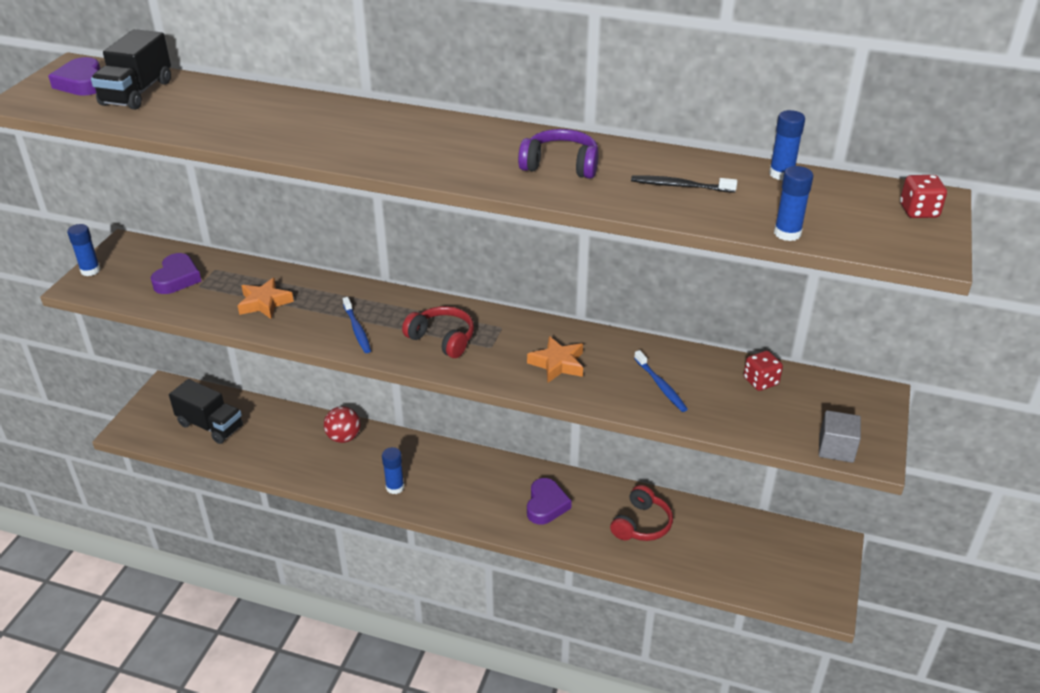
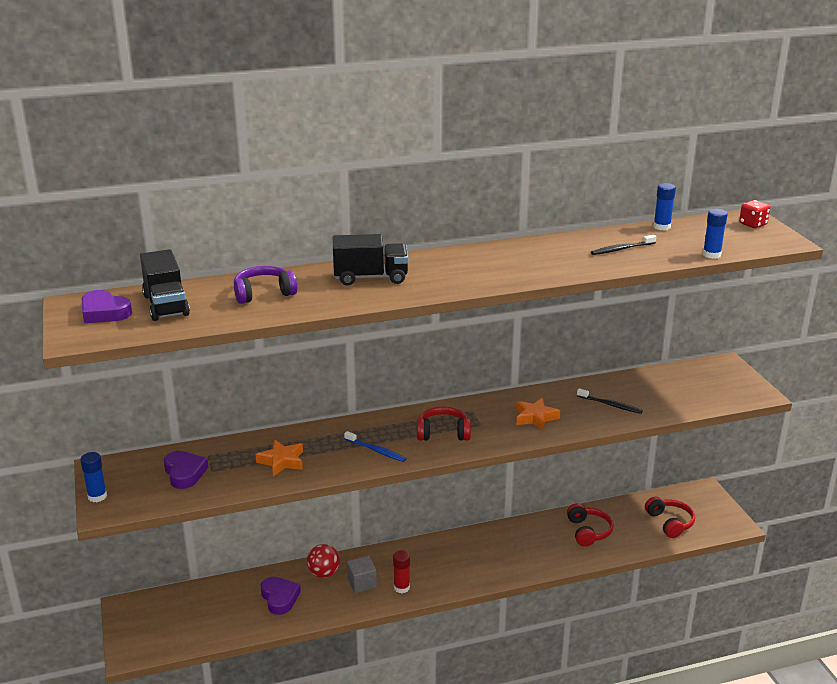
camera: 35 degrees left, 10 degrees down
black truck [169,379,243,444] -> black truck moved to [333,234,408,286]
blue glue stick [382,447,404,494] -> red glue stick [393,550,410,593]
purple headphones [518,129,599,179] -> purple headphones moved to [234,266,297,304]
purple heart [527,478,572,525] -> purple heart moved to [261,577,301,615]
blue toothbrush [634,350,688,412] -> black toothbrush [577,388,643,414]
red dice [744,351,783,391] -> none
grey cube [819,410,861,463] -> grey cube moved to [347,556,377,593]
none -> red headphones [645,497,695,538]

